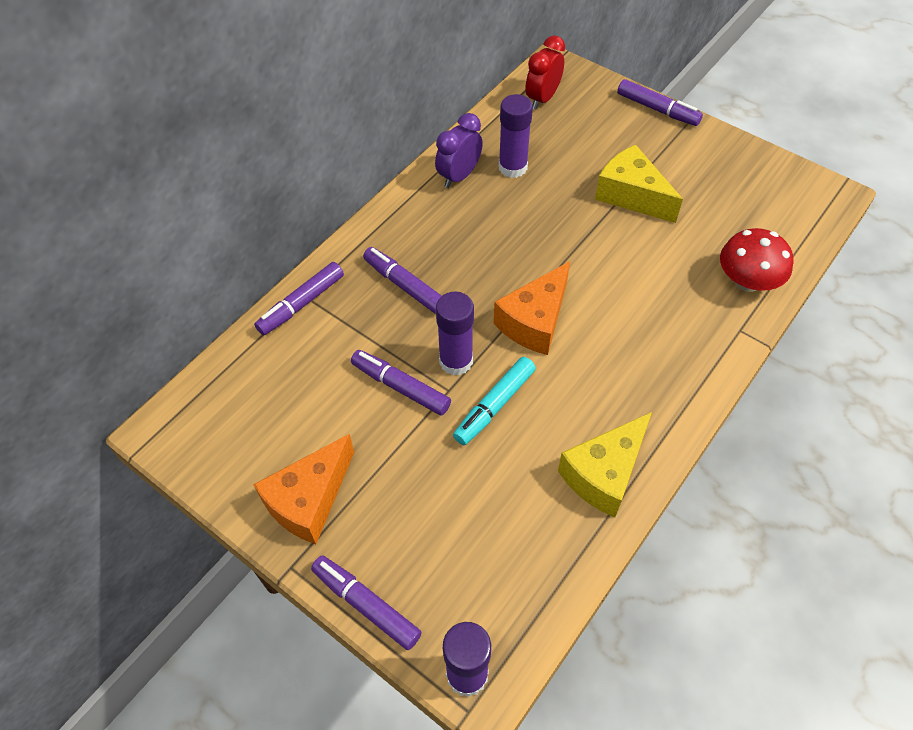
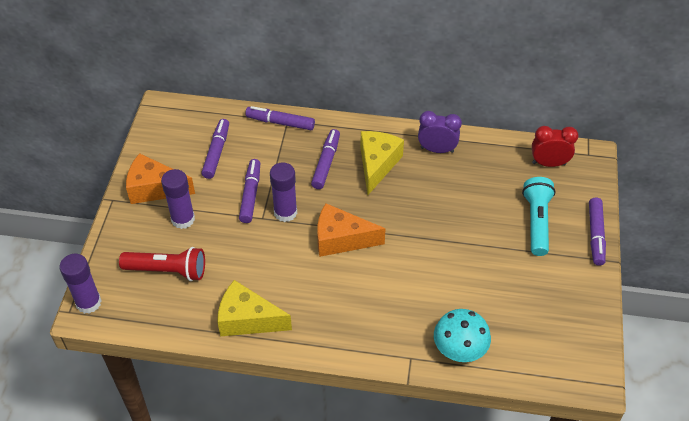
camera: 60 degrees right, 5 degrees down
purple marker [311,555,422,650] -> purple marker moved to [201,119,229,179]
turquoise marker [453,357,536,445] -> none
purple glue stick [499,94,533,178] -> purple glue stick moved to [161,169,195,229]
yellow cheese [595,145,683,223] -> yellow cheese moved to [360,131,404,195]
red mushroom [720,228,793,292] -> turquoise mushroom [434,309,491,362]
none -> red flashlight [119,247,205,281]
none -> turquoise flashlight [522,177,556,256]

